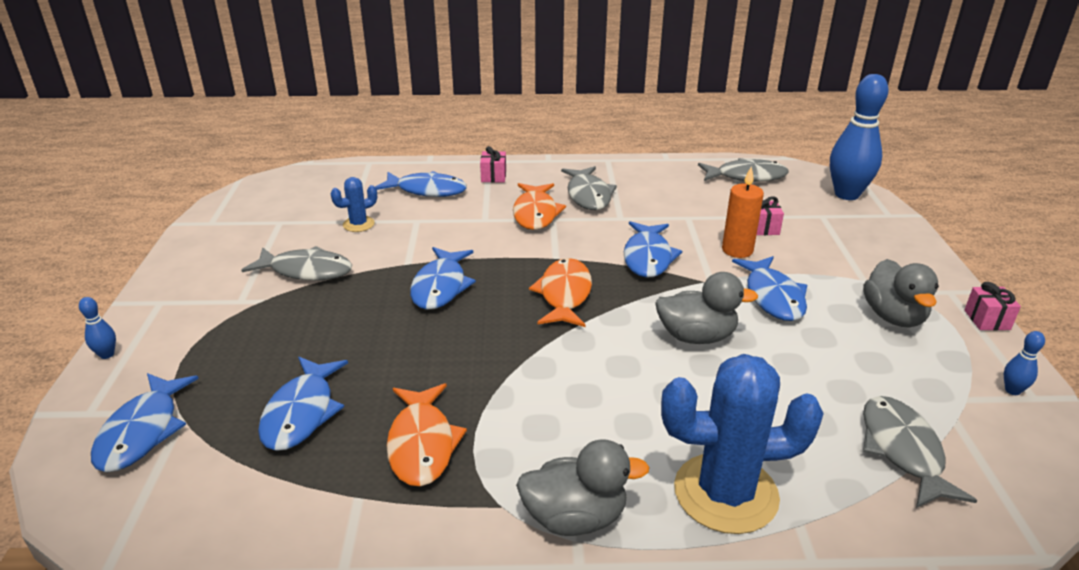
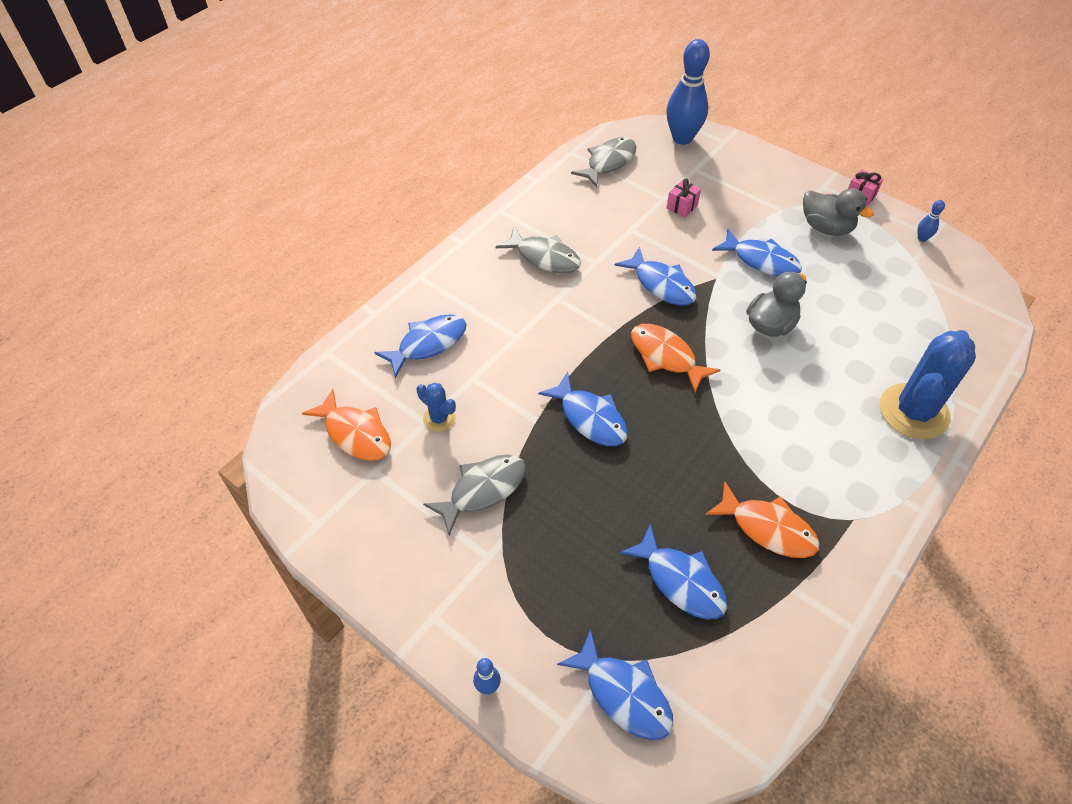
camera: 50 degrees left, 20 degrees up
blue cactus [331,177,377,232] -> blue cactus turned 60 degrees counterclockwise [416,383,456,432]
pink gift [480,146,506,183] -> none
orange fish [513,183,566,230] -> orange fish moved to [302,389,391,461]
grey duck [516,439,650,536] -> none
orange candle [722,167,764,258] -> none
grey fish [863,396,977,508] -> none

